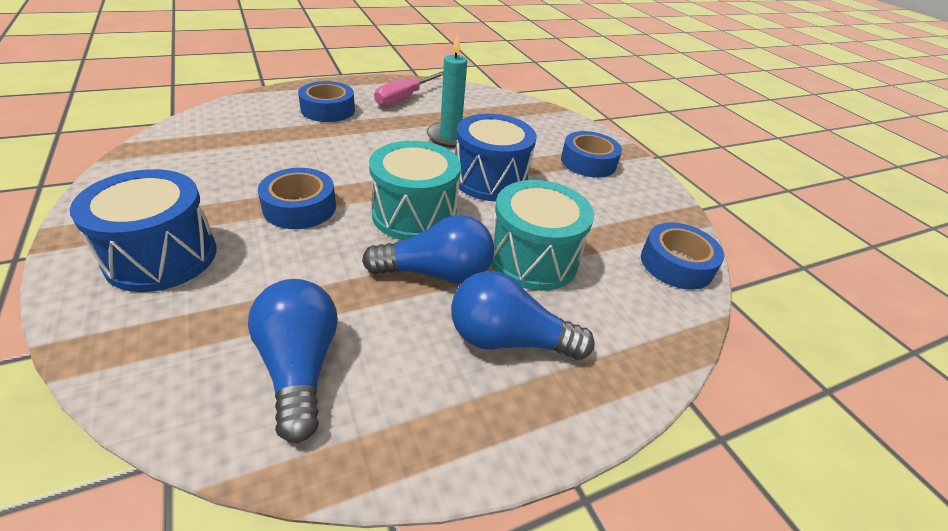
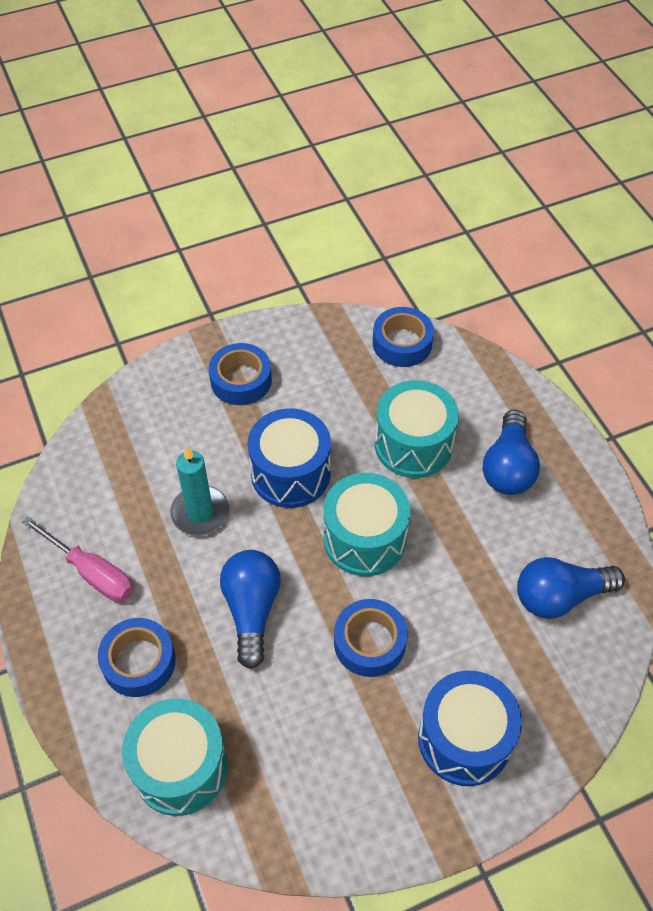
camera: 85 degrees left, 15 degrees up
blue light bulb [362,215,494,284] -> blue light bulb moved to [220,550,281,669]
none -> turquoise drum [122,698,228,816]

